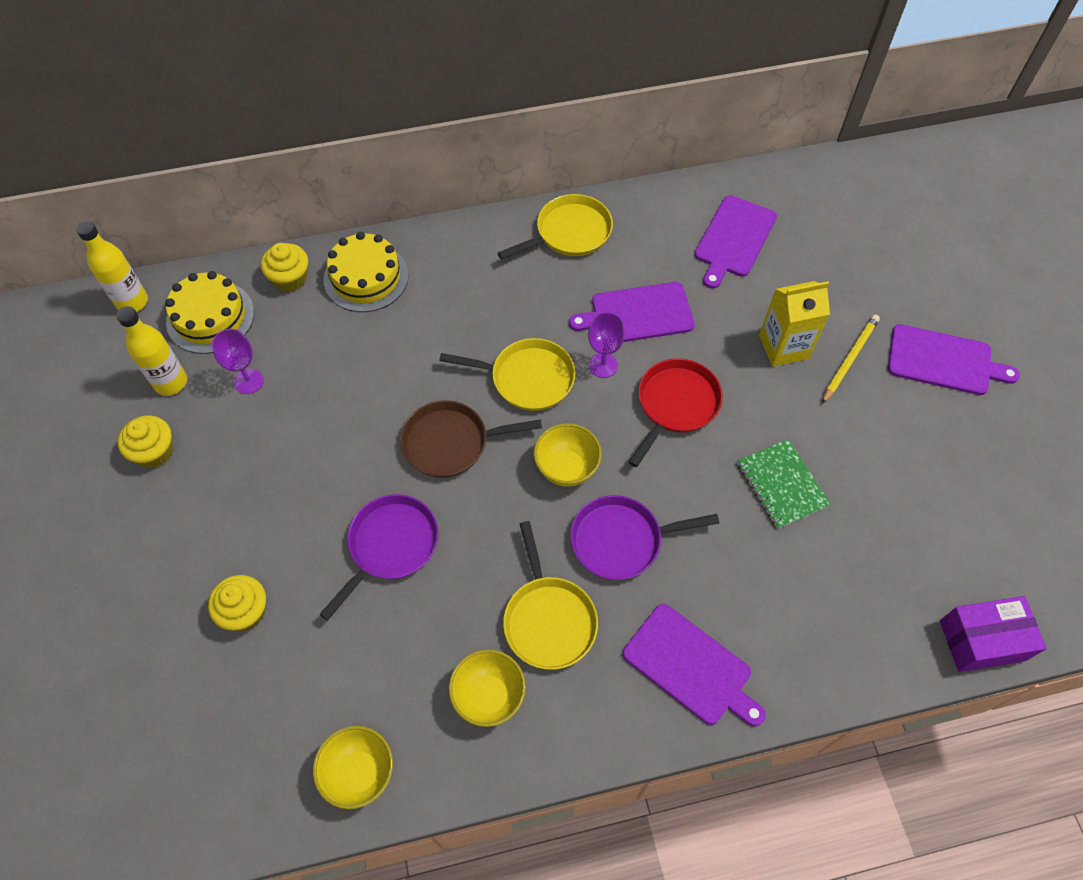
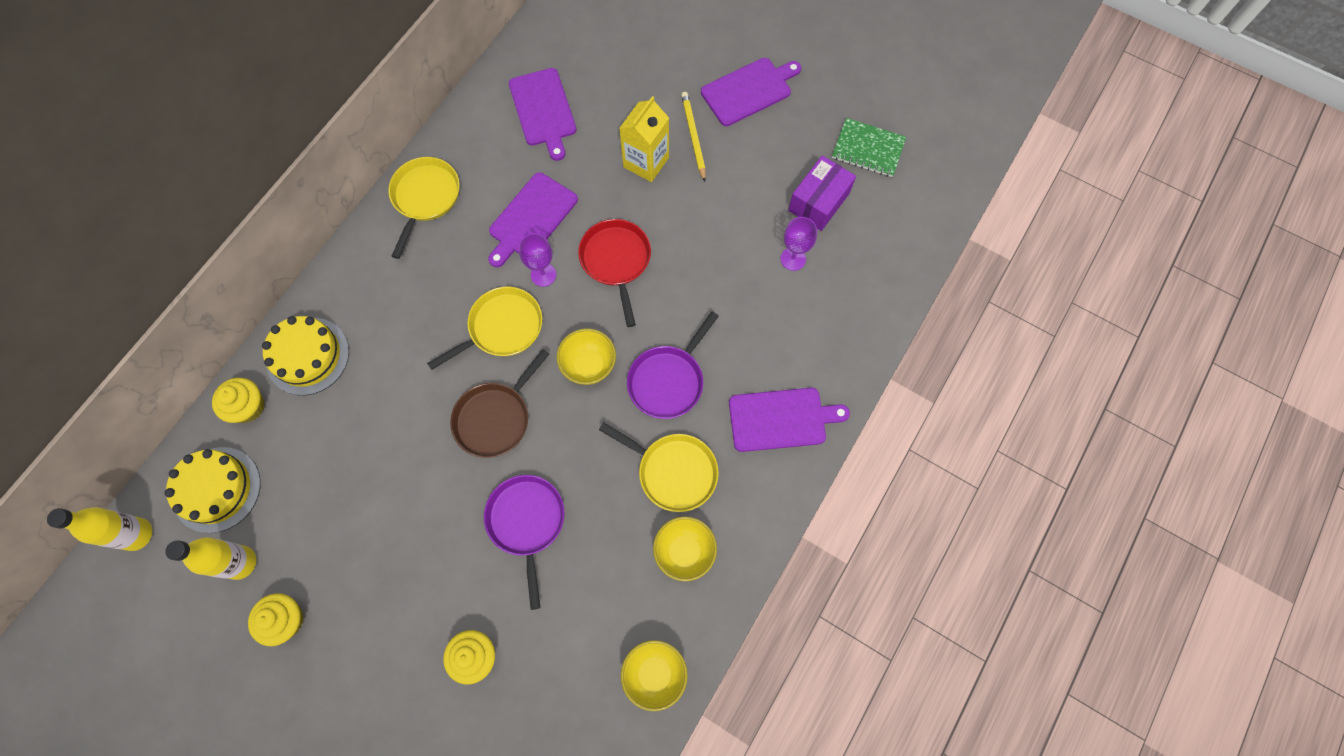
camera: 45 degrees left, 10 degrees up
purple goblet [211,329,263,394] -> purple goblet moved to [780,217,817,271]
green notebook [738,439,831,529] -> green notebook moved to [832,118,906,177]
purple box [940,596,1047,672] -> purple box moved to [788,156,856,231]

